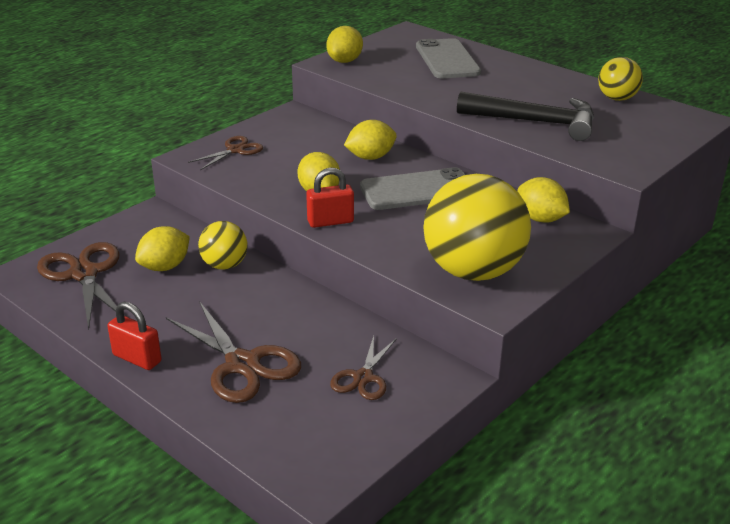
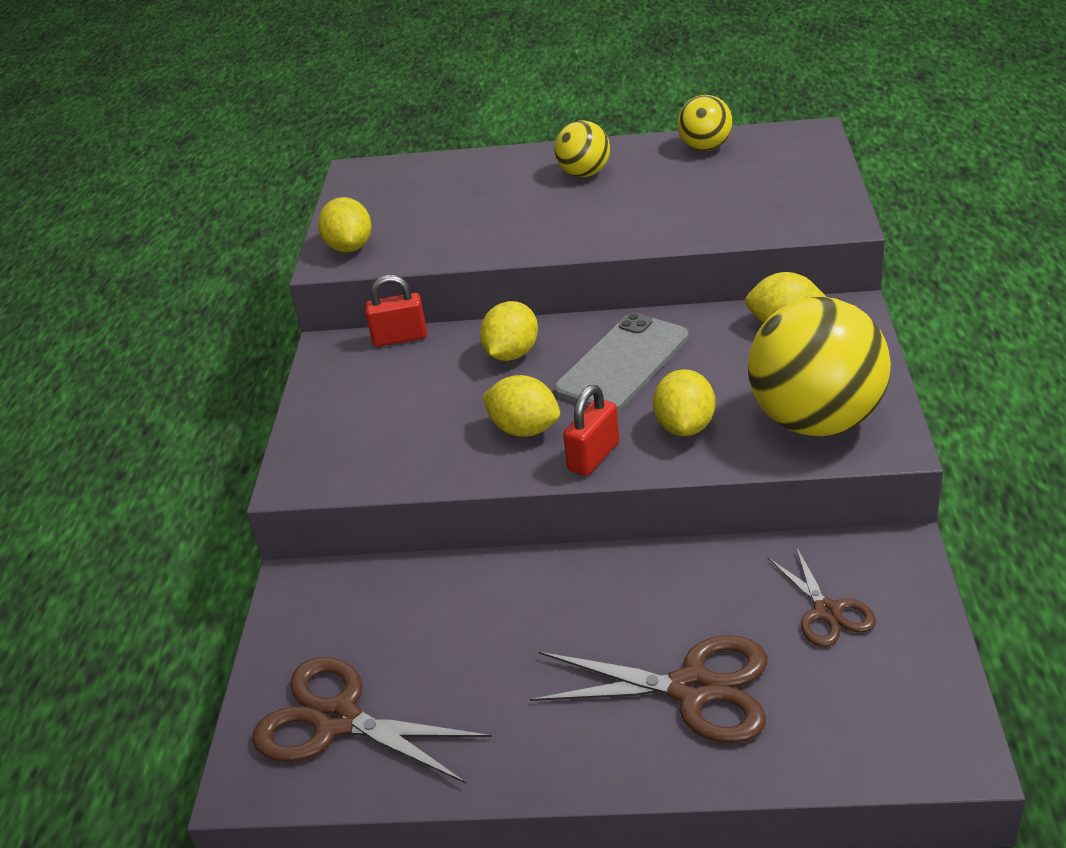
camera: 35 degrees left, 5 degrees up
red padlock [108,302,162,370] -> red padlock moved to [365,275,427,347]
yellow lemon [135,226,190,271] -> yellow lemon moved to [653,369,716,436]
brown scissors [188,136,263,170] -> none
yellow ball [198,221,248,270] -> yellow ball moved to [555,120,610,177]
grey phone [416,38,481,78] -> none
black hammer [457,91,594,141] -> none

